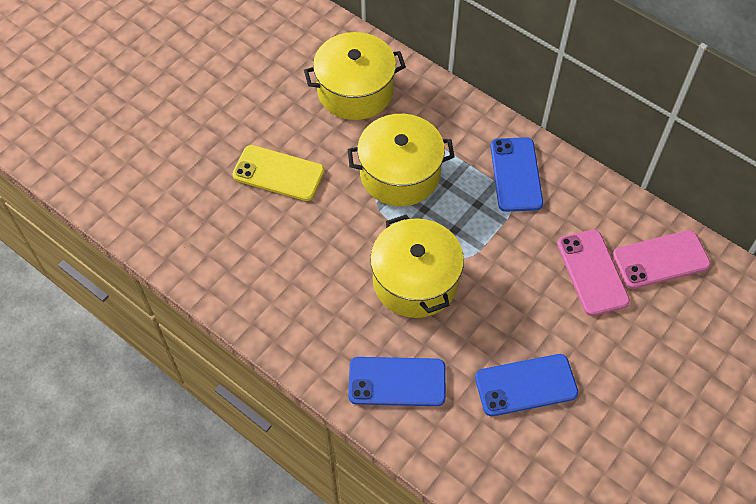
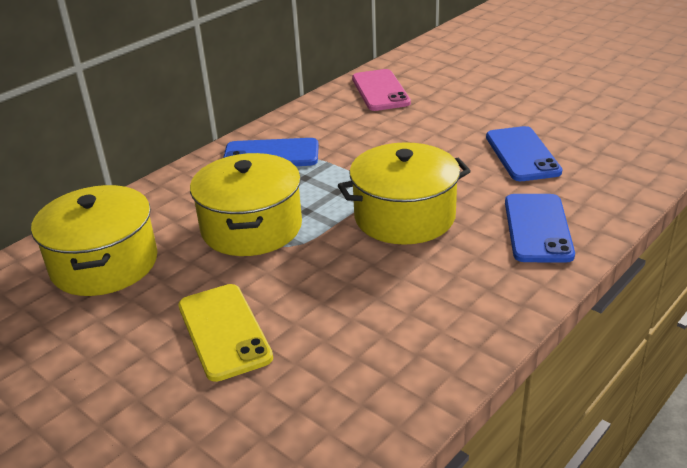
camera: 85 degrees left, 25 degrees down
yellow phone [233,145,324,201] -> yellow phone turned 45 degrees counterclockwise [178,284,273,382]
pink phone [557,230,630,316] -> none

